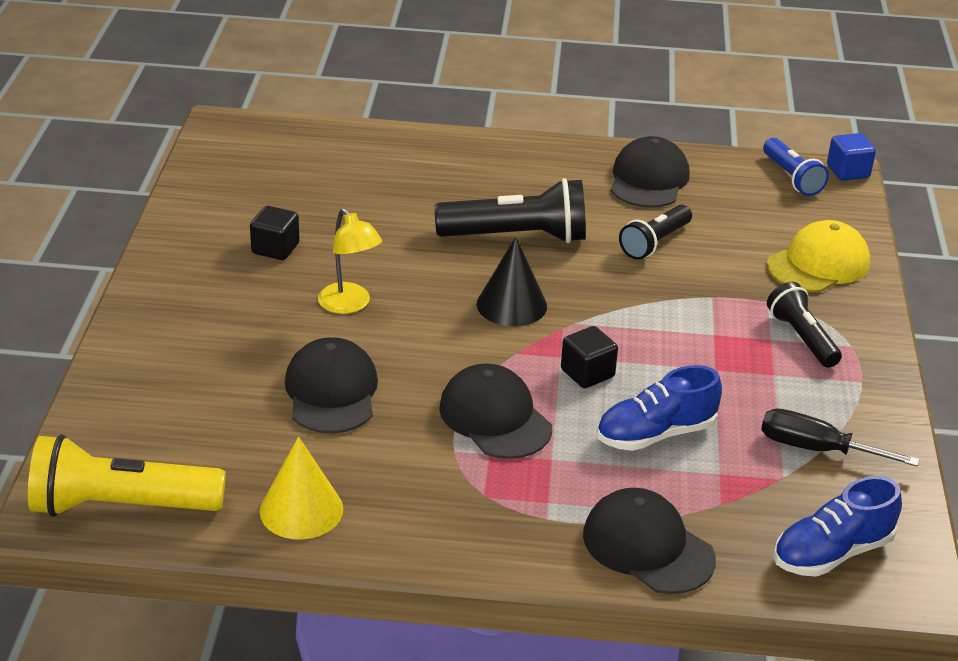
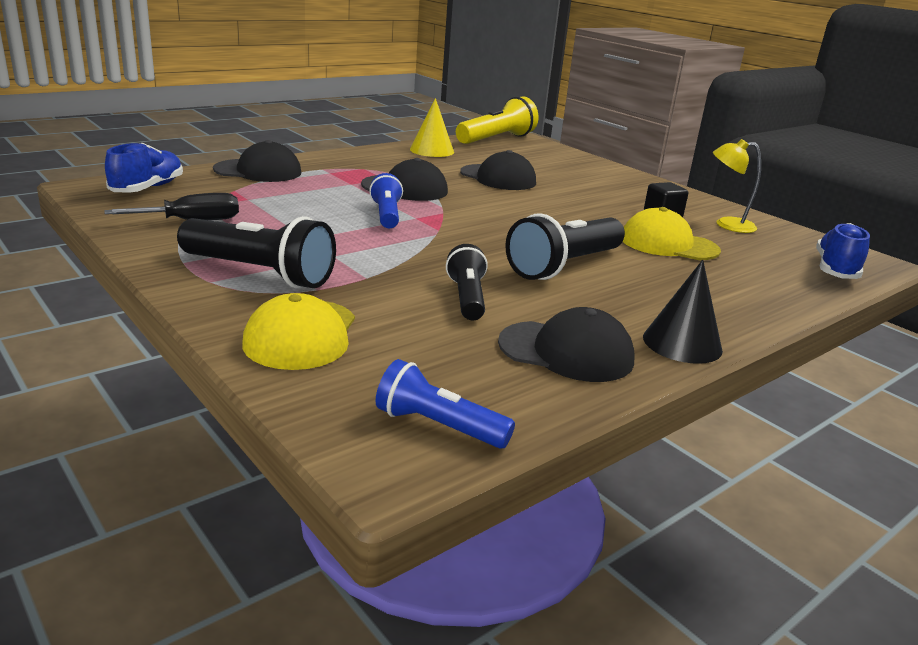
camera: 135 degrees right, 10 degrees down
yellow lamp [318,208,382,314] -> yellow lamp moved to [713,139,761,233]
black cone [477,237,547,327] -> black cone moved to [643,260,723,364]
black cube [561,326,618,388] -> blue flashlight [369,173,403,228]
blue shoe [597,365,722,451] -> blue shoe moved to [816,223,870,279]
black cap [611,136,690,208] -> black cap turned 45 degrees counterclockwise [498,307,635,382]
black flashlight [767,282,842,368] -> black flashlight [177,216,336,288], size x1.63
blue cube [827,133,876,181] -> none
none -> yellow cap [623,207,721,260]

